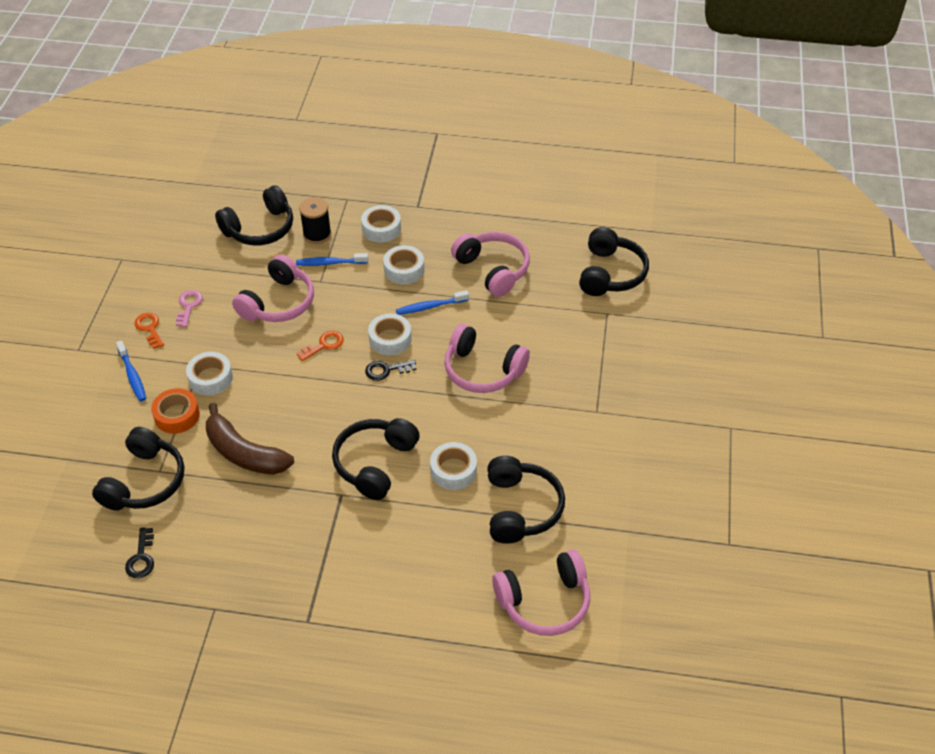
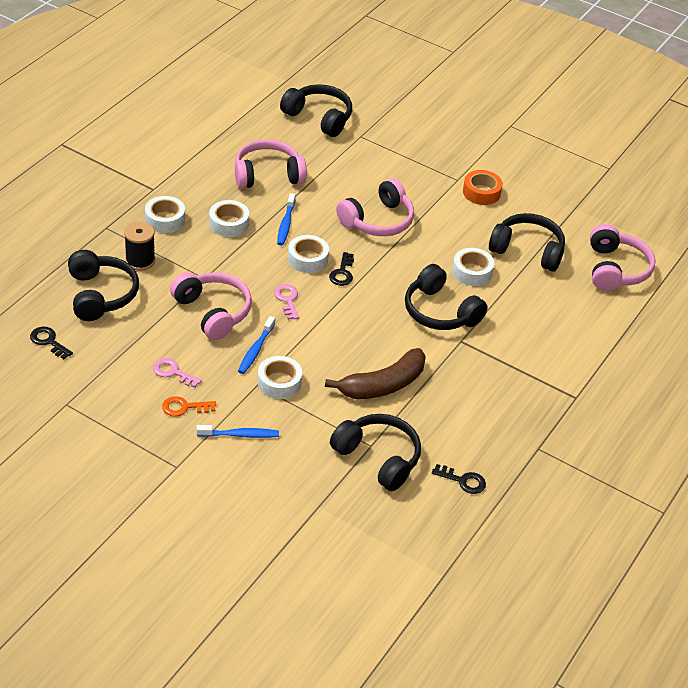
camera: 70 degrees left, 5 degrees down
orange tape [151,388,200,434] -> orange tape moved to [463,170,503,205]
blue toothbrush [296,253,368,266] -> blue toothbrush moved to [238,316,275,374]
orange key [296,331,344,361] -> pink key [274,284,299,320]
none -> black key [30,327,73,359]

